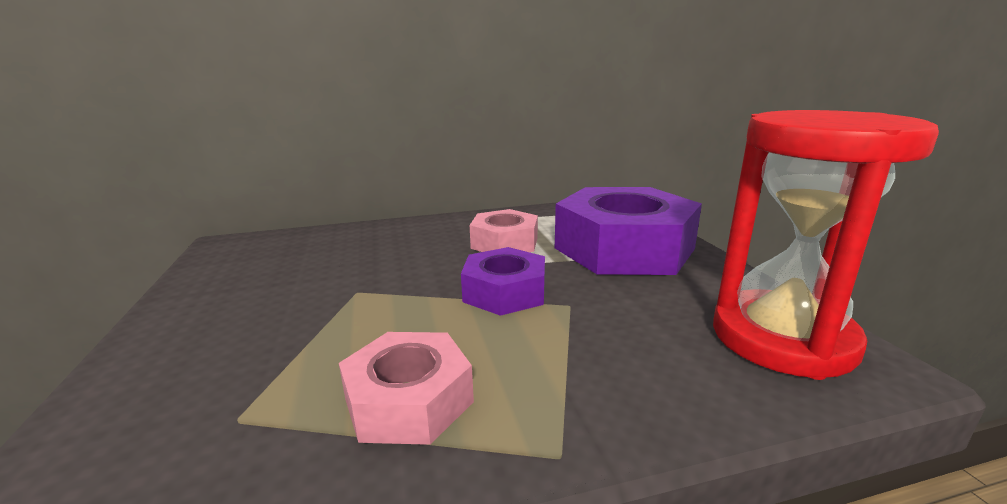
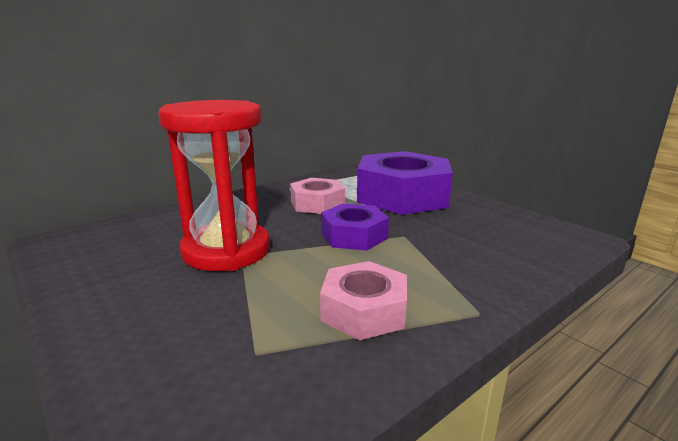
camera: 25 degrees left, 0 degrees up
red hourglass [713,110,939,380] -> red hourglass moved to [158,100,270,271]

